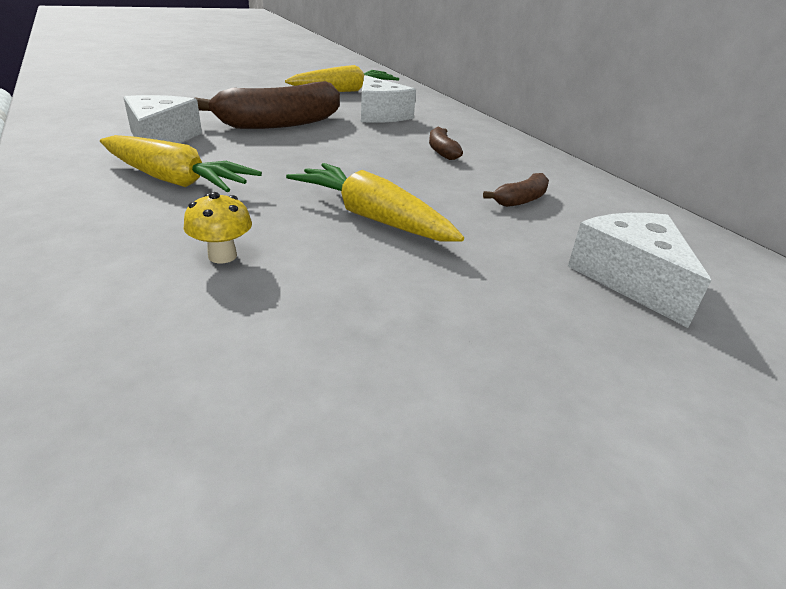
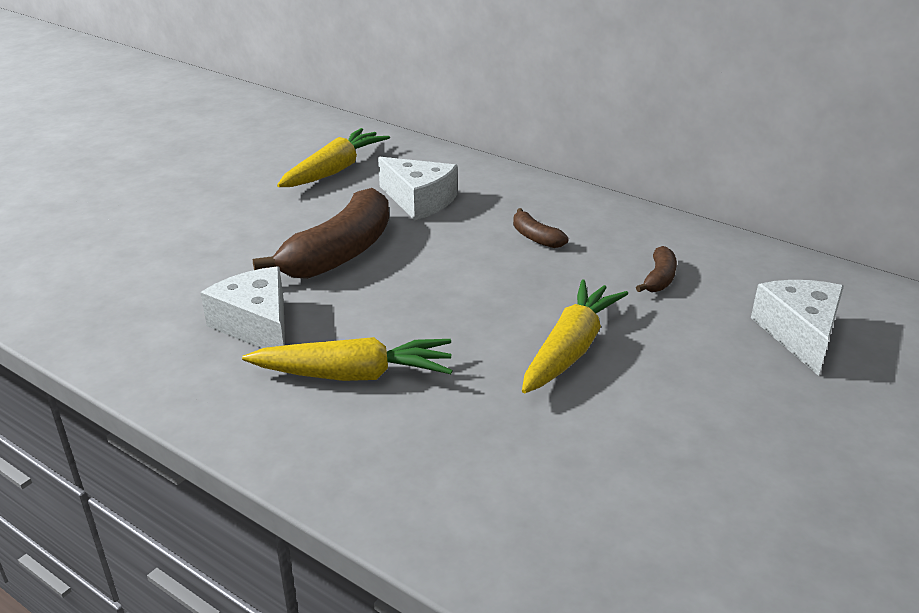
camera: 25 degrees left, 0 degrees up
yellow mushroom [183,192,252,263] -> none
yellow carrot [286,163,464,242] -> yellow carrot turned 105 degrees clockwise [522,279,628,393]
white cheese [568,213,711,328] -> white cheese turned 45 degrees clockwise [751,280,844,376]

